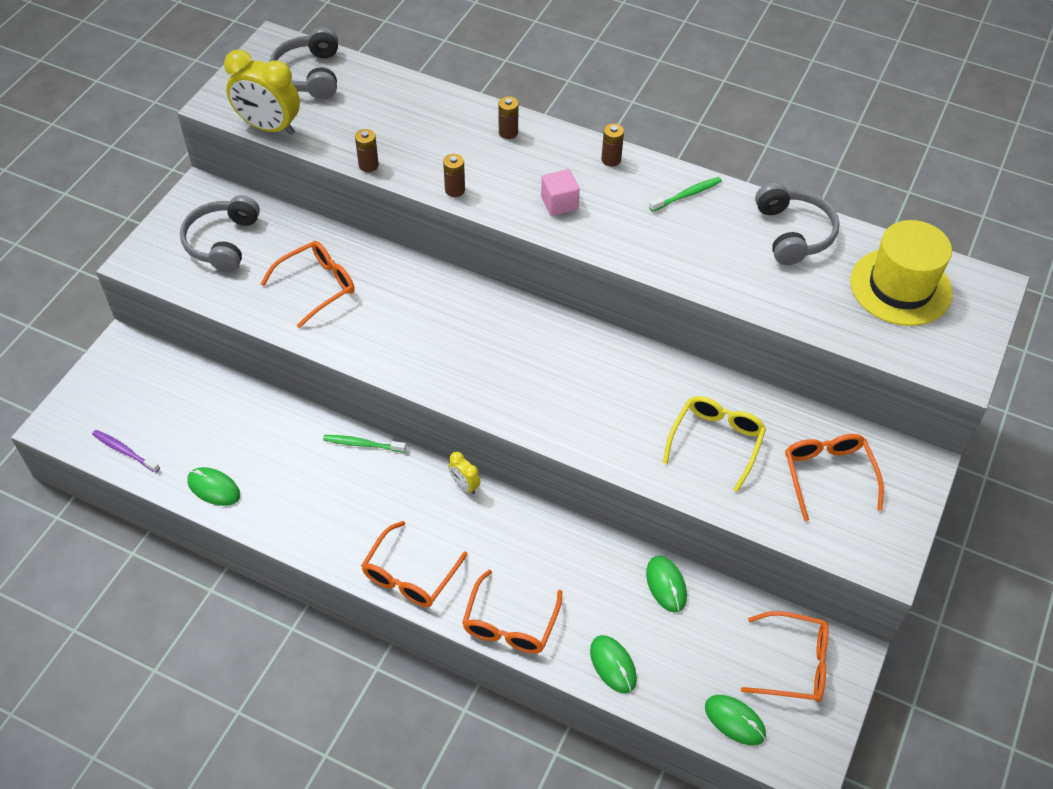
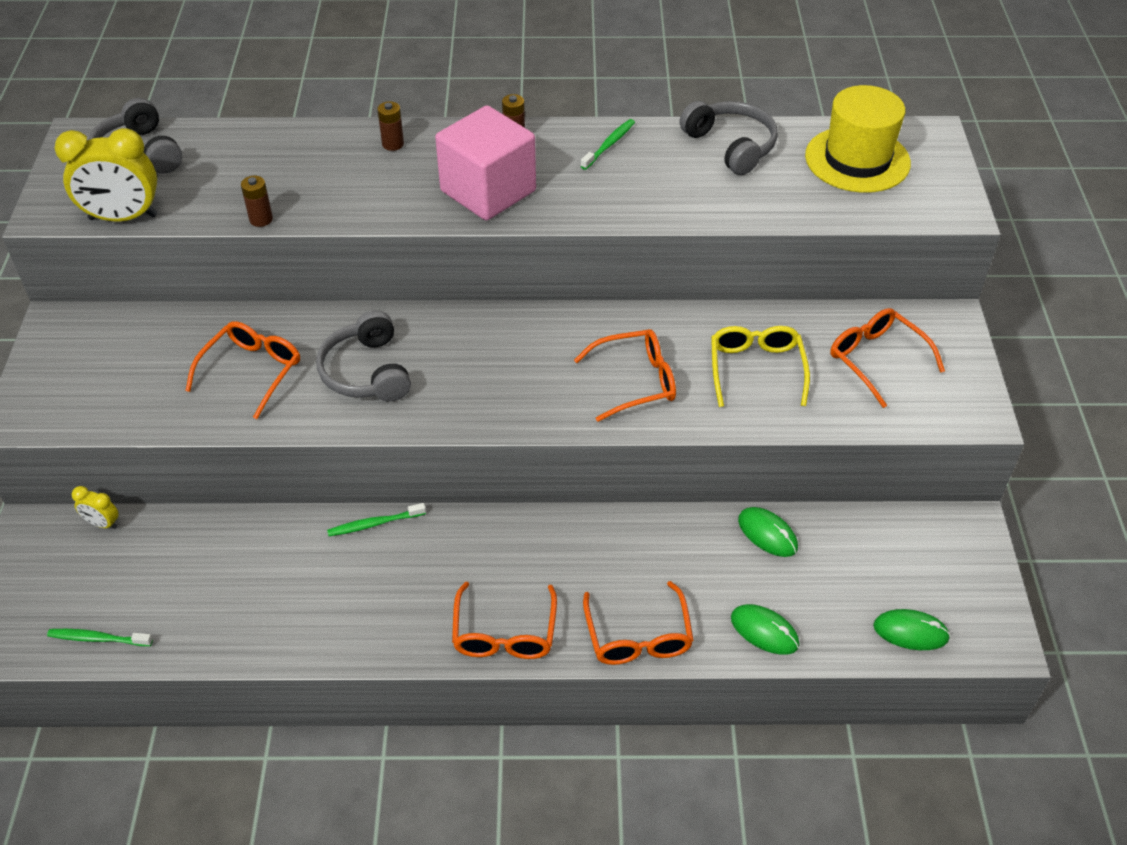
camera: 25 degrees left, 5 degrees down
purple toothbrush [92,430,160,473] -> green toothbrush [47,629,153,646]
grey headphones [180,195,260,272] -> grey headphones moved to [316,310,411,402]
green mouse [187,467,240,506] -> none
brown battery [443,154,465,197] -> none
yellow clock [448,452,480,494] -> yellow clock moved to [72,486,119,529]
pink cube [541,169,580,216] -> pink cube [435,106,536,221], size x2.09
orange glasses [741,611,829,702] -> orange glasses moved to [574,329,676,422]

